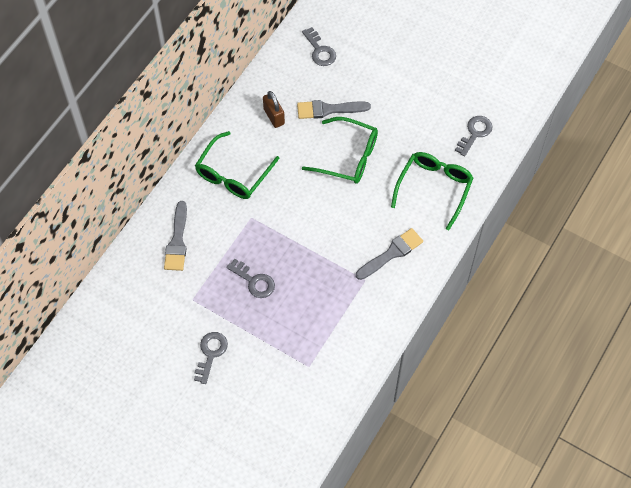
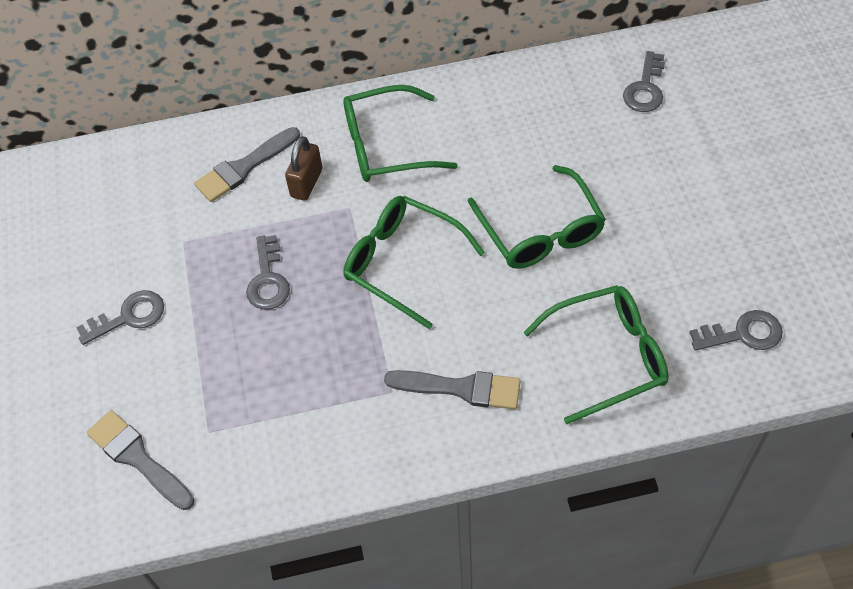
camera: 50 degrees right, 5 degrees down
brown padlock [263,91,285,128] -> brown padlock moved to [285,136,322,201]
grey brush [297,100,371,119] -> grey brush moved to [86,410,195,510]
none -> green glasses [344,196,485,329]

